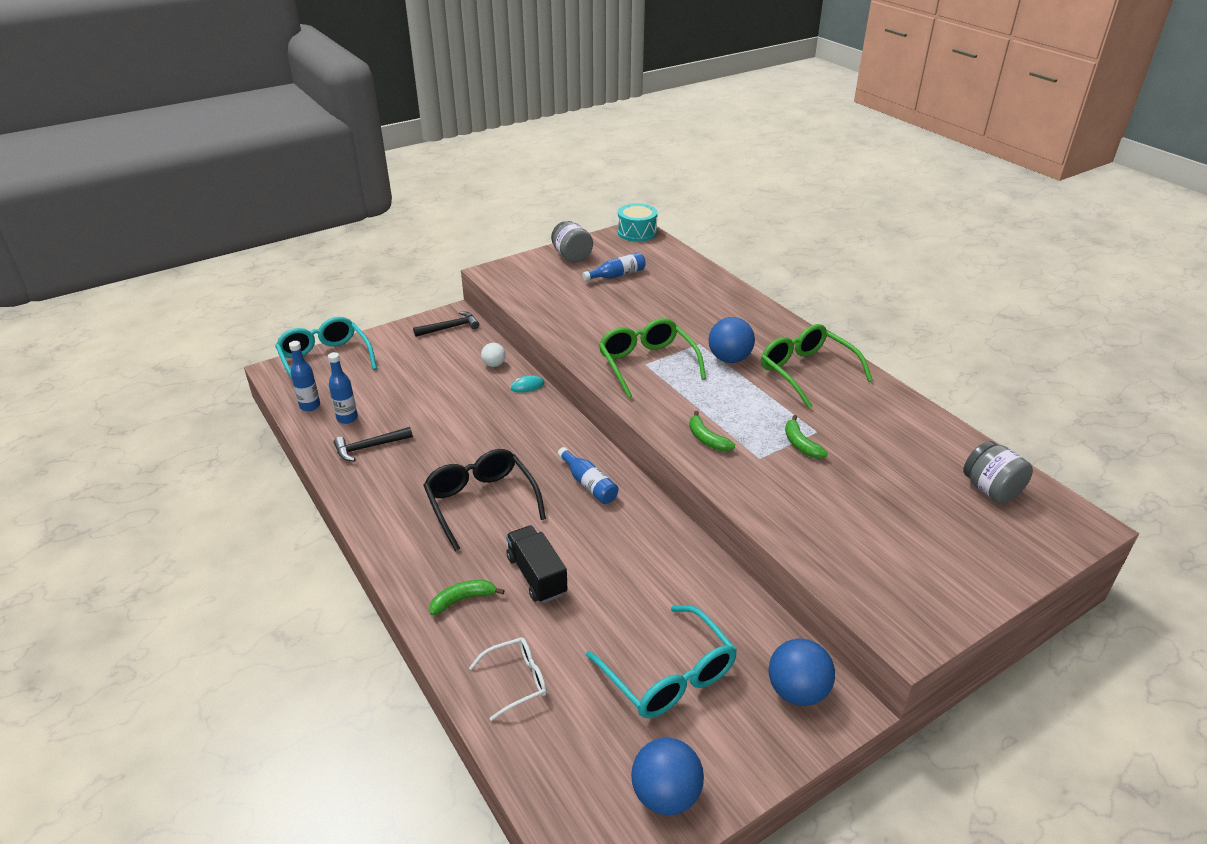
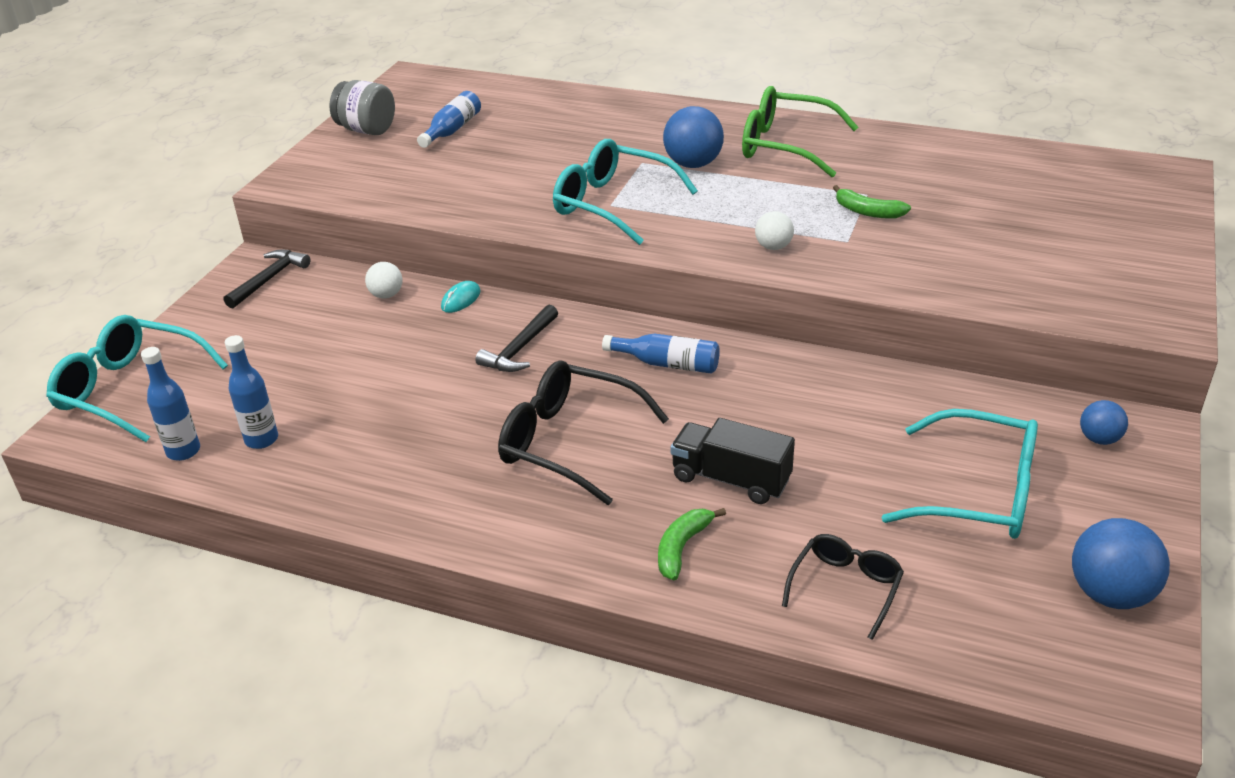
camera: 35 degrees left, 0 degrees up
black hammer [333,427,413,461] -> black hammer moved to [475,305,558,372]
white glasses [469,637,547,721] -> black glasses [782,534,904,640]
green glasses [598,318,706,398] -> turquoise glasses [553,139,698,245]
turquoise drum [618,203,658,242] -> none
green banana [689,411,735,451] -> white ball [755,211,794,250]
blue ball [769,638,835,706] -> blue ball [1080,400,1128,445], size x0.57
grey jar [963,441,1033,503] -> none

